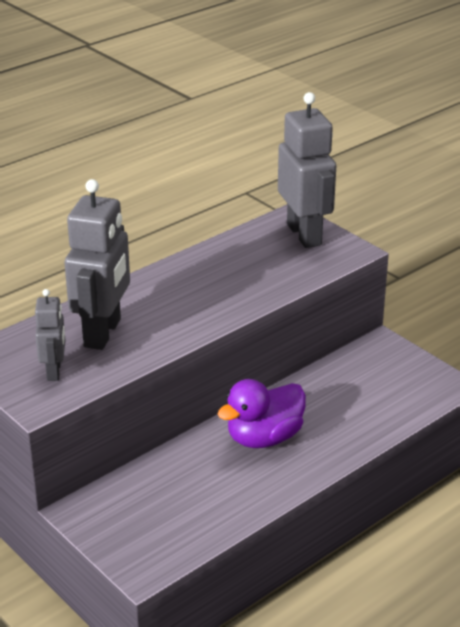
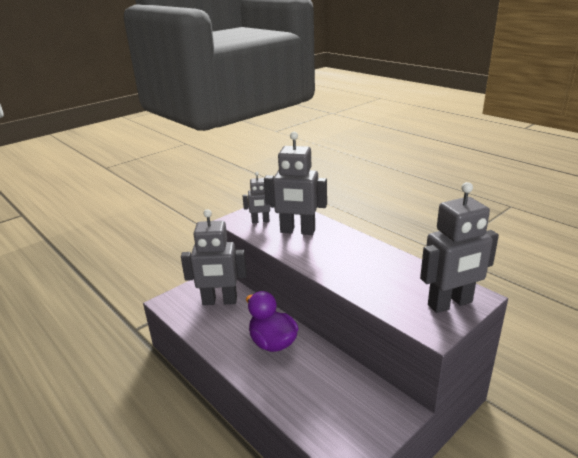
camera: 90 degrees right, 5 degrees down
none -> grey robot [181,209,247,305]

